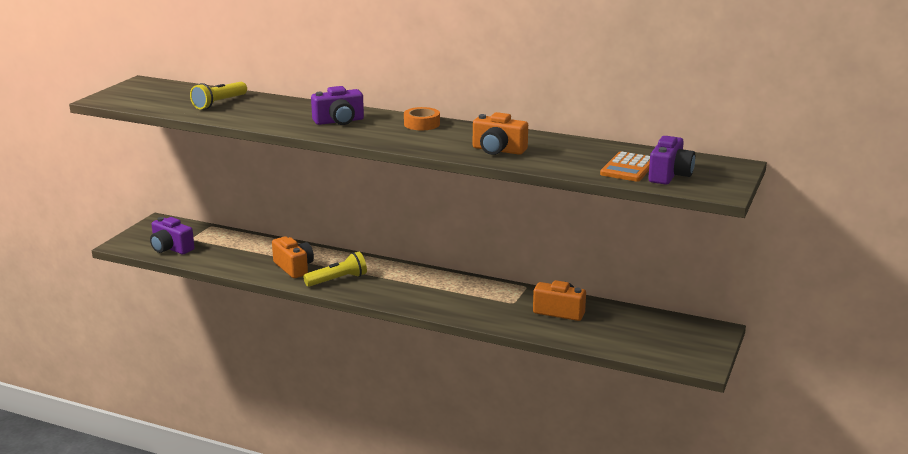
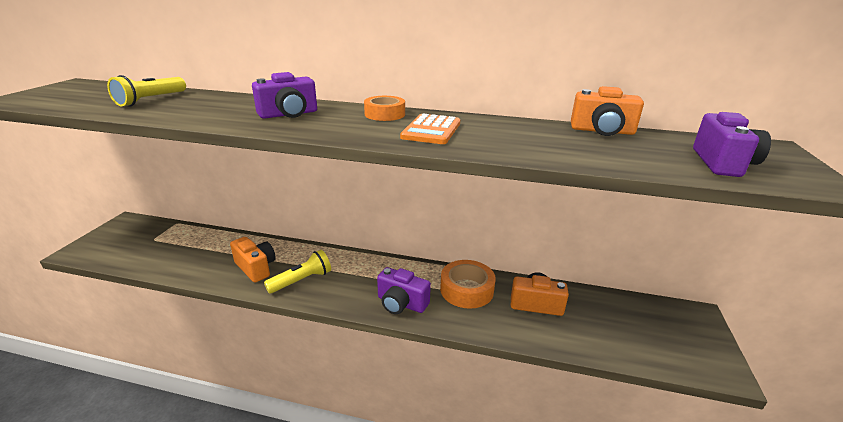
camera: 10 degrees left, 5 degrees up
purple camera [150,217,195,254] -> purple camera moved to [377,267,431,314]
orange camera [473,112,528,155] -> orange camera moved to [571,86,644,136]
orange calculator [600,152,650,182] -> orange calculator moved to [400,113,460,144]
none -> orange tape [440,260,496,309]

